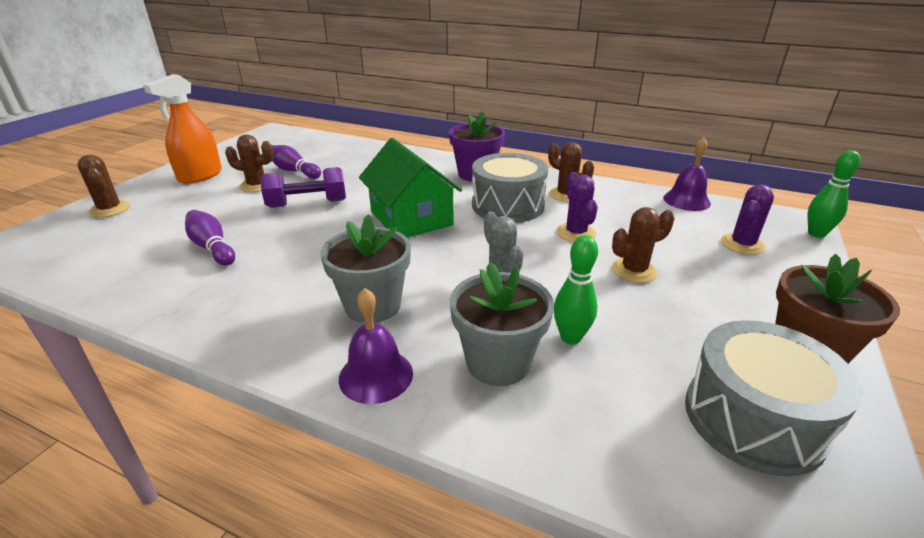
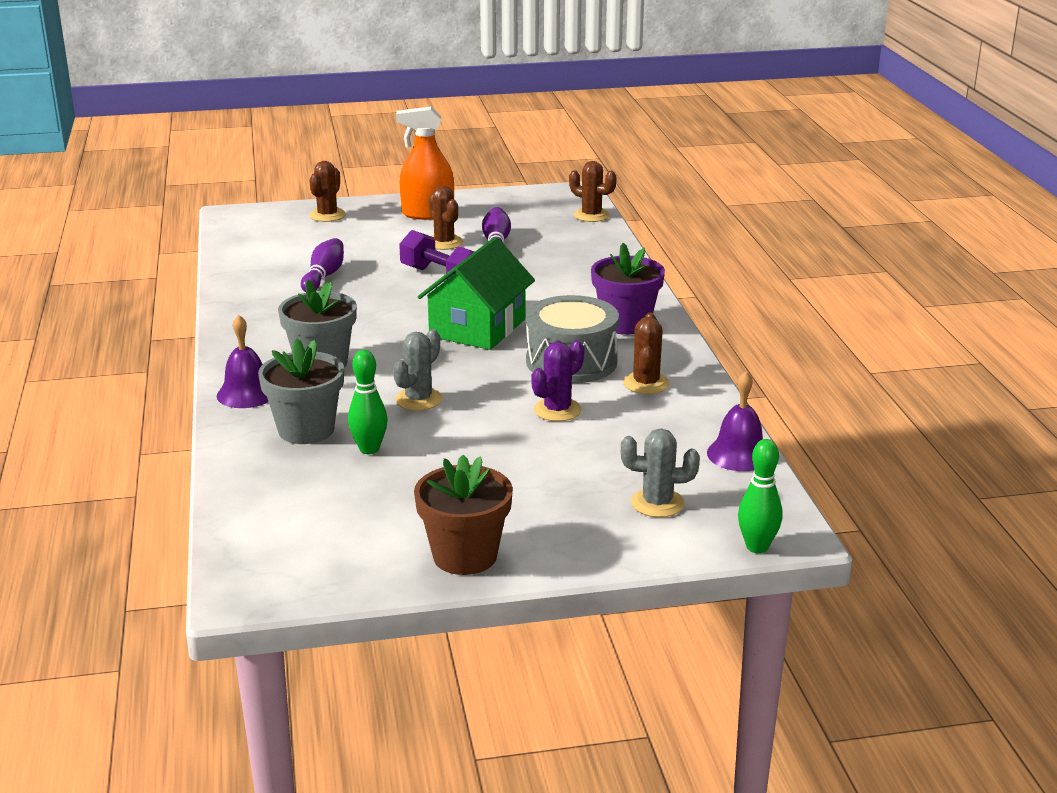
camera: 55 degrees right, 5 degrees down
brown cactus [612,207,674,283] -> brown cactus moved to [569,161,617,222]
grey drum [685,320,863,476] -> none
purple cactus [721,185,774,255] -> grey cactus [621,429,700,517]

